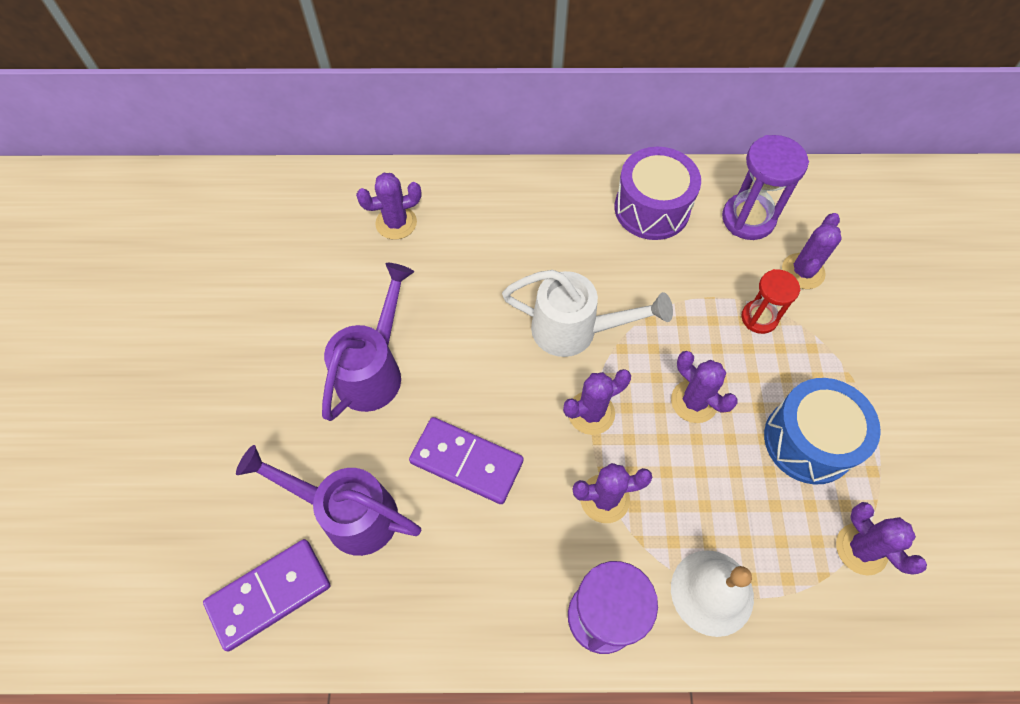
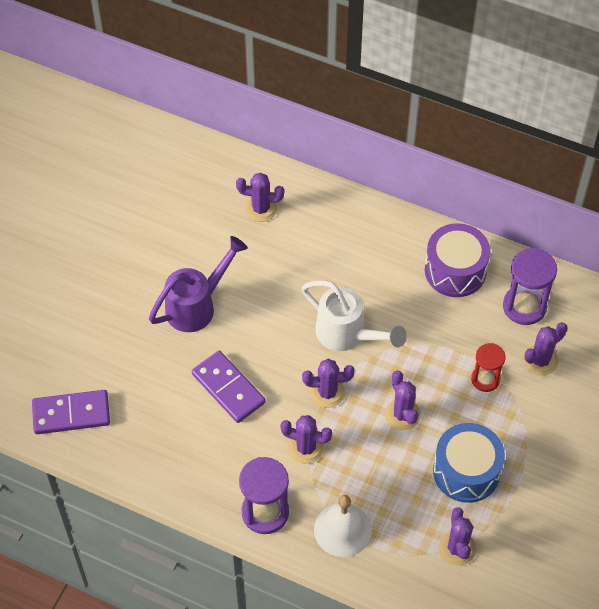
camera: 25 degrees right, 5 degrees down
purple watering can [236,445,421,556] -> none

